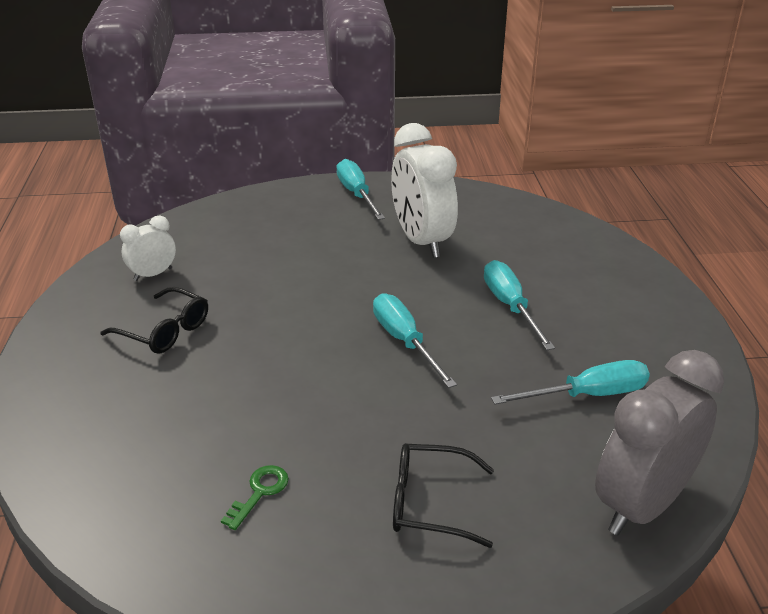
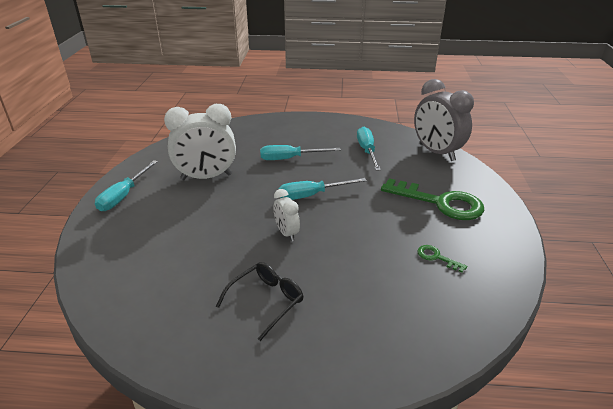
camera: 80 degrees left, 0 degrees up
white clock [120,216,176,281] -> white clock moved to [274,189,300,241]
turquoise screwdriver [336,159,385,220] -> turquoise screwdriver turned 60 degrees counterclockwise [95,160,158,211]
black glasses [393,443,494,548] -> green key [381,178,484,220]

